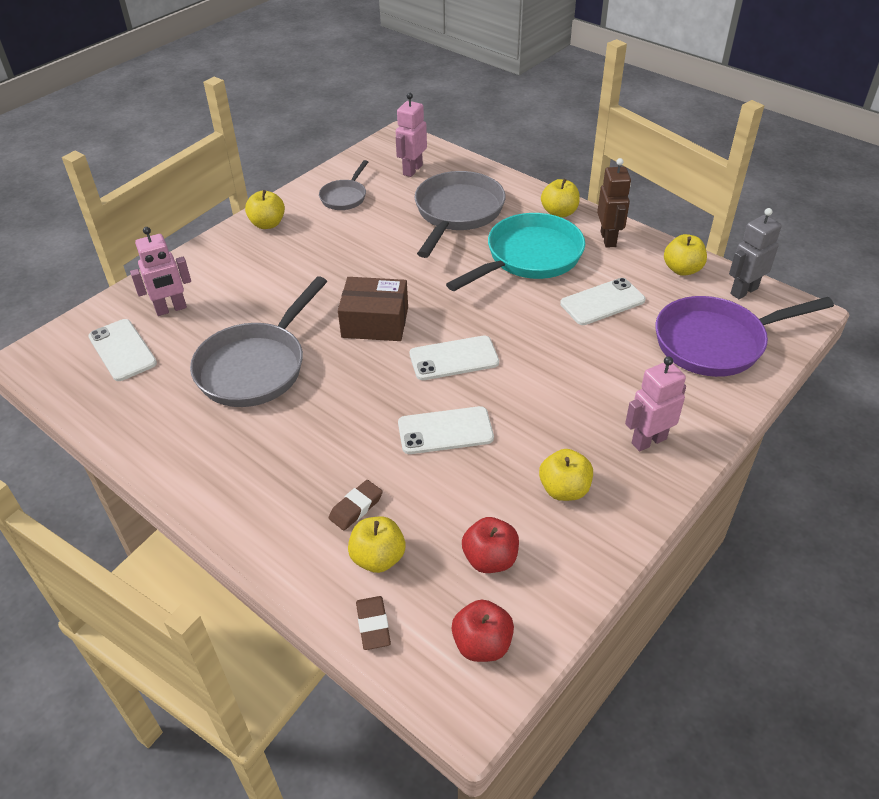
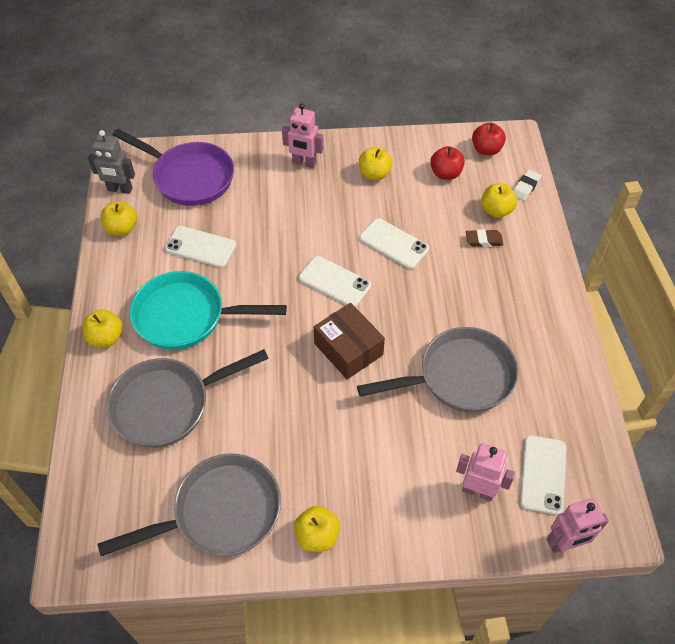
camera: 135 degrees left, 10 degrees up
grey pan [319,160,368,210] -> grey pan [97,453,281,556], size x1.89
brown eraser [356,596,391,650] -> white eraser [513,170,541,201]
pink robot [396,93,427,177] -> pink robot moved to [547,498,609,553]
brown robot [597,158,631,248] -> none

